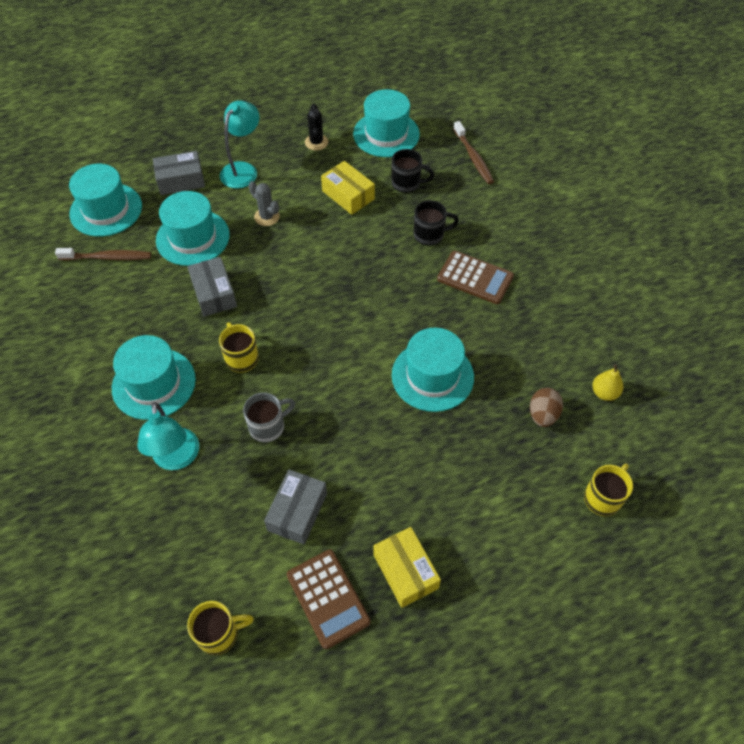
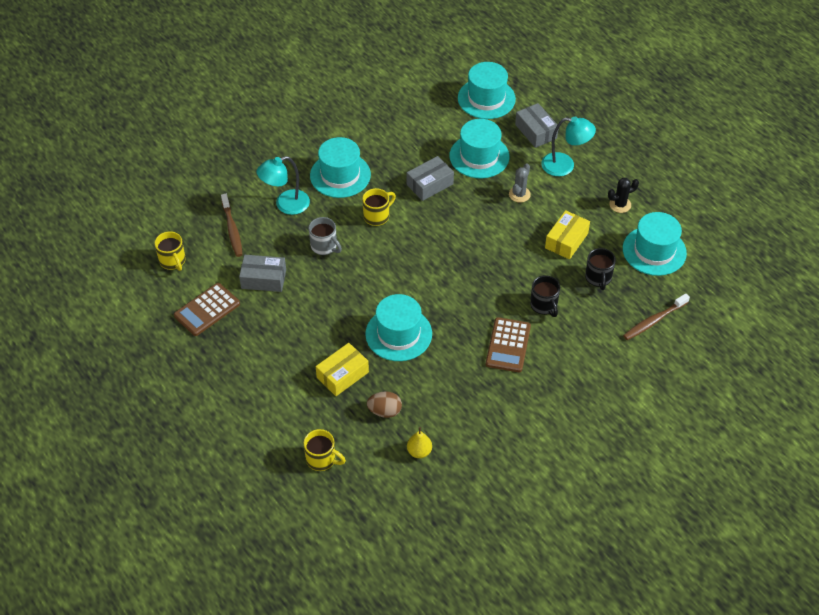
camera: 75 degrees right, 5 degrees down
brown toothbrush [55,248,151,261] -> brown toothbrush moved to [221,194,243,257]
yellow box [373,527,441,608] -> yellow box moved to [316,343,369,396]

